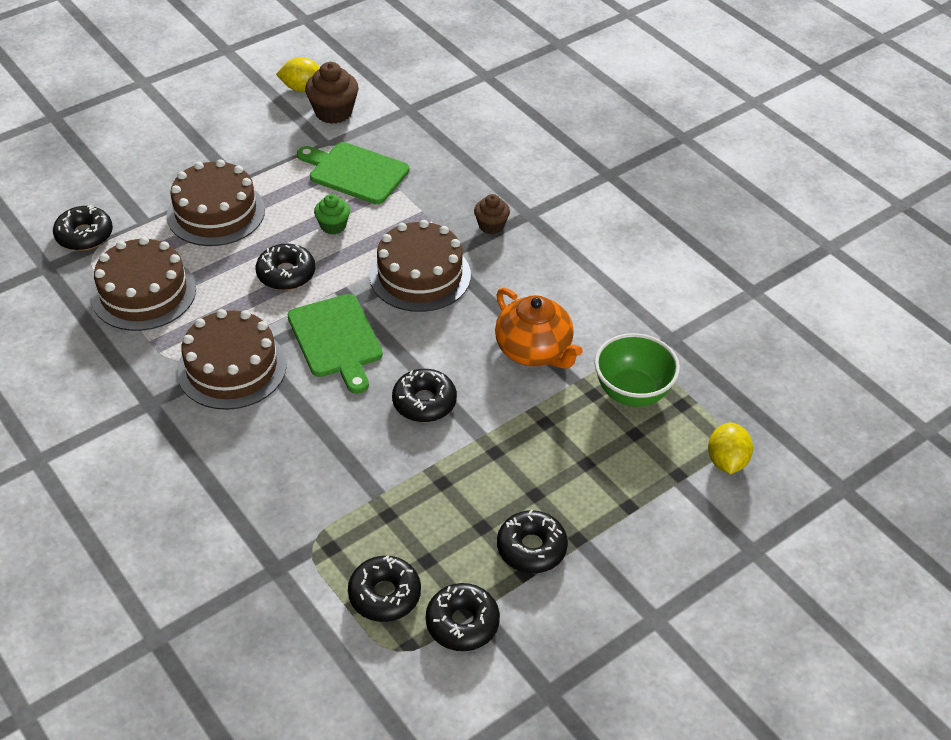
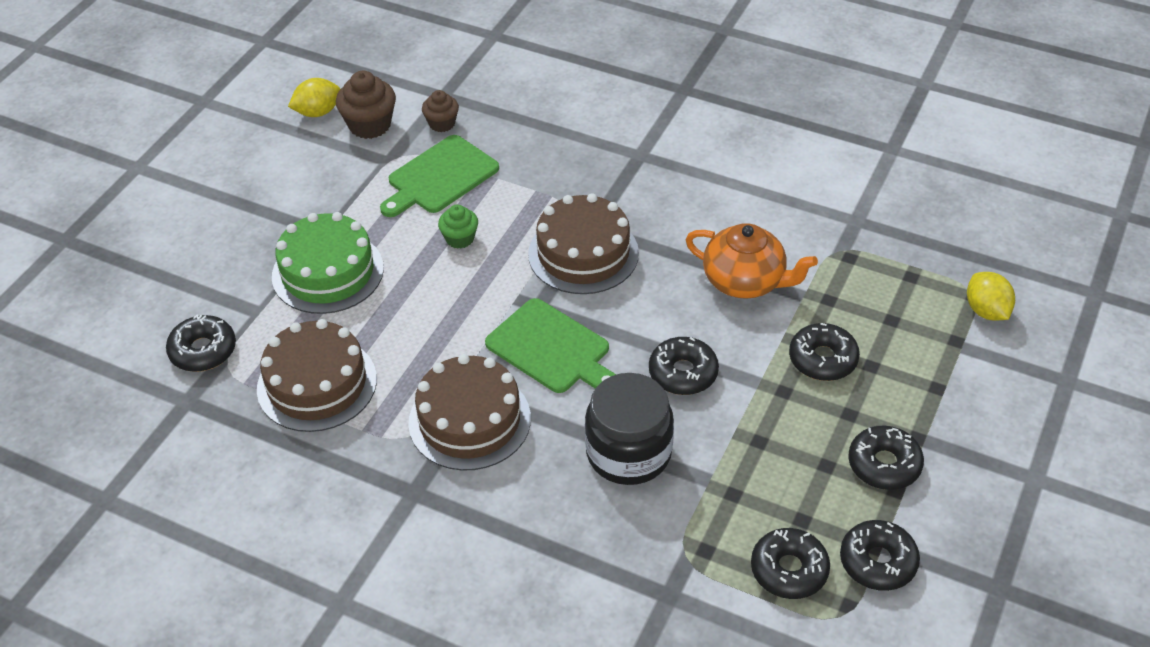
camera: 25 degrees left, 0 degrees up
brown cake [167,159,265,246] -> green cake [272,212,384,314]
black donut [256,244,315,290] -> black donut moved to [789,323,860,381]
green cutting board [297,142,409,204] -> green cutting board turned 45 degrees counterclockwise [380,135,499,217]
brown cupcake [474,194,510,234] -> brown cupcake moved to [422,90,459,132]
green bowl [594,333,680,407] -> none
none -> black jar [585,373,674,485]

